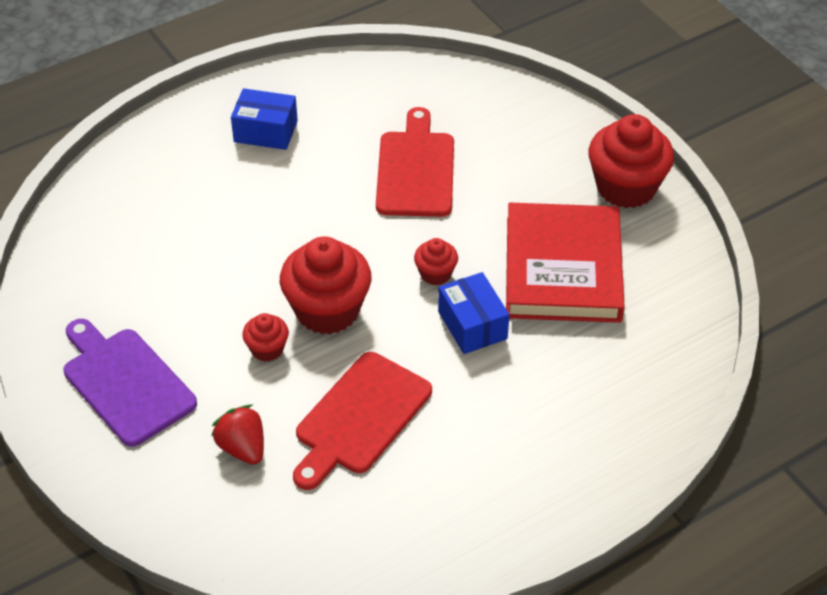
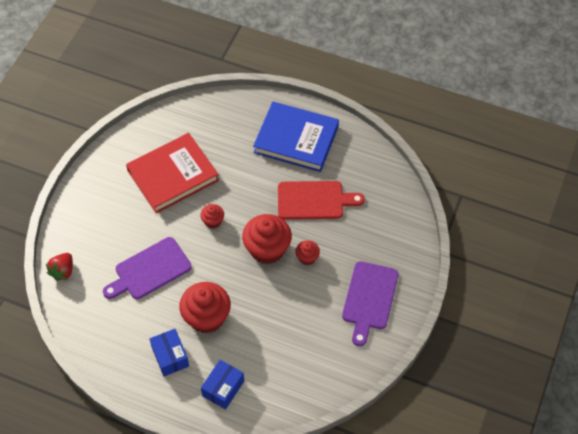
camera: 125 degrees left, 10 degrees up
red strawberry [211,405,264,465] -> red strawberry moved to [46,253,73,281]
red cutting board [376,107,454,217] -> purple cutting board [103,237,192,299]
blue box [438,272,509,354] -> blue box moved to [201,360,244,409]
red cupcake [588,114,674,208] -> red cupcake moved to [179,282,231,334]
none -> blue book [253,102,339,172]

